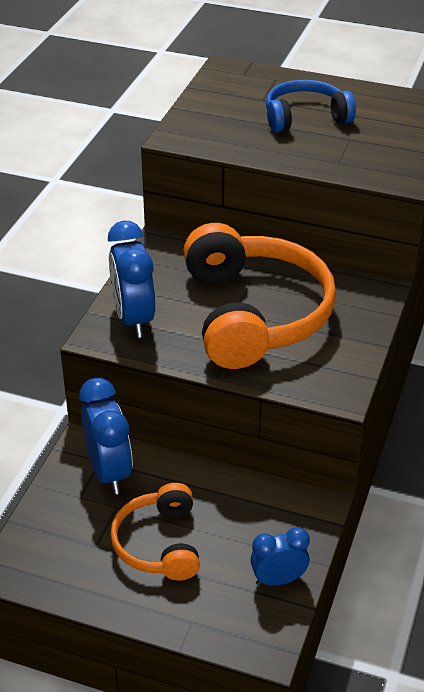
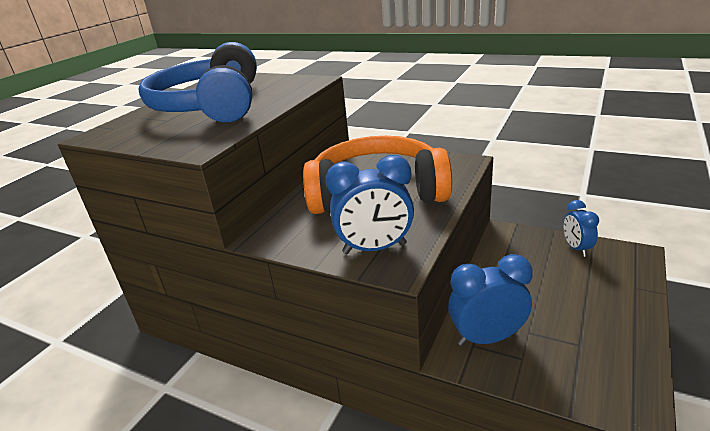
camera: 80 degrees left, 10 degrees down
orange headphones [110,483,200,580] -> none
blue headphones [266,80,356,133] -> blue headphones [139,42,257,123], size x1.81

